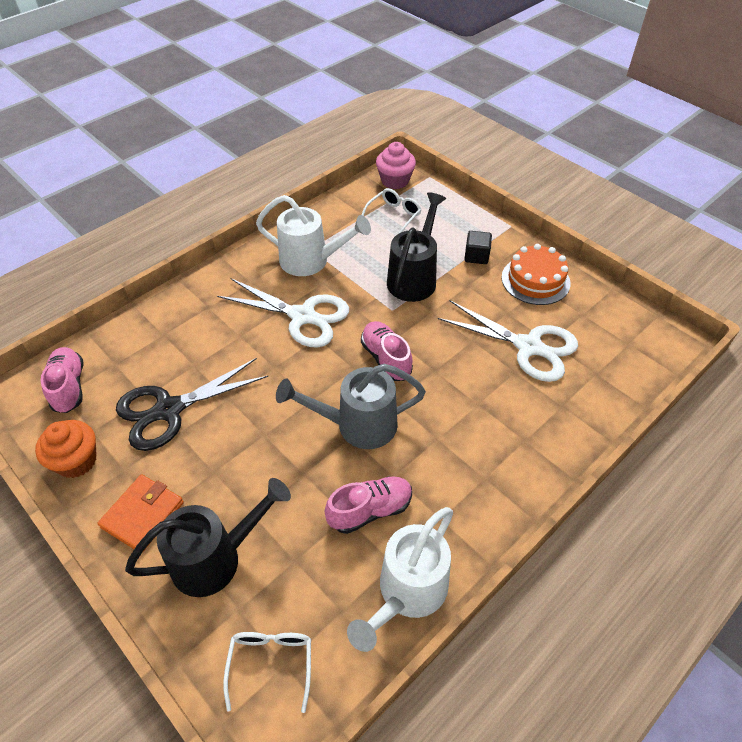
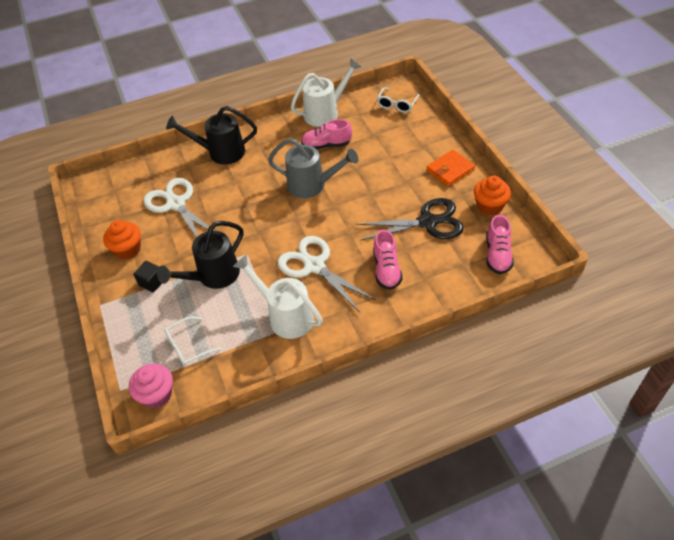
camera: 155 degrees left, 0 degrees up
black watering can [125,478,291,597] -> black watering can moved to [166,106,257,164]
pink shoe [361,321,413,381] -> pink shoe moved to [373,230,403,290]
orange cake [501,244,571,305] -> orange cupcake [103,220,141,259]

